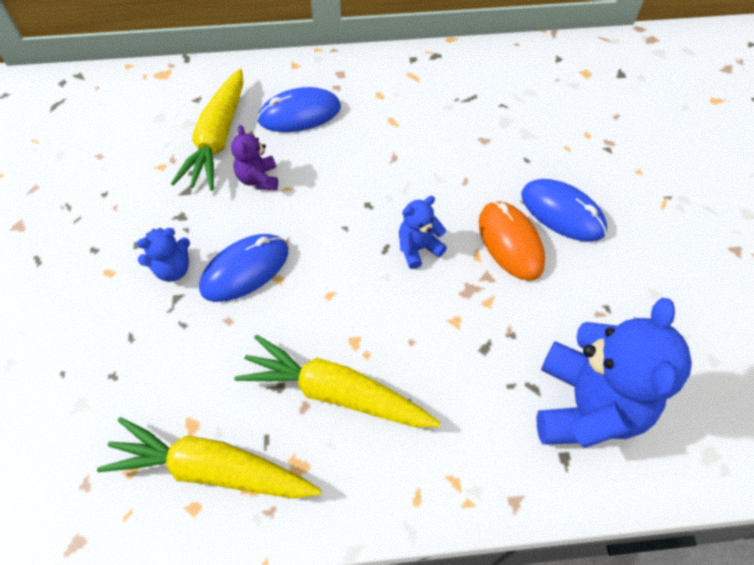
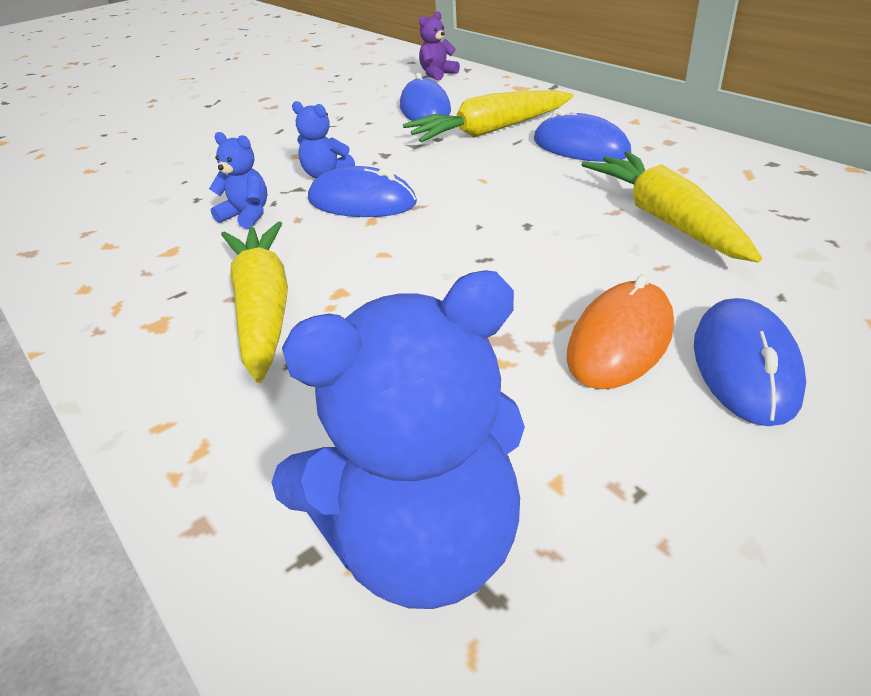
camera: 60 degrees right, 20 degrees down
yellow carrot [97,417,322,499] -> yellow carrot moved to [581,151,762,262]
purple teddy bear [231,125,278,190] -> purple teddy bear moved to [419,11,460,80]
blue teddy bear [399,196,447,269] -> blue teddy bear moved to [209,132,267,229]
none -> blue mouse [400,73,451,121]

